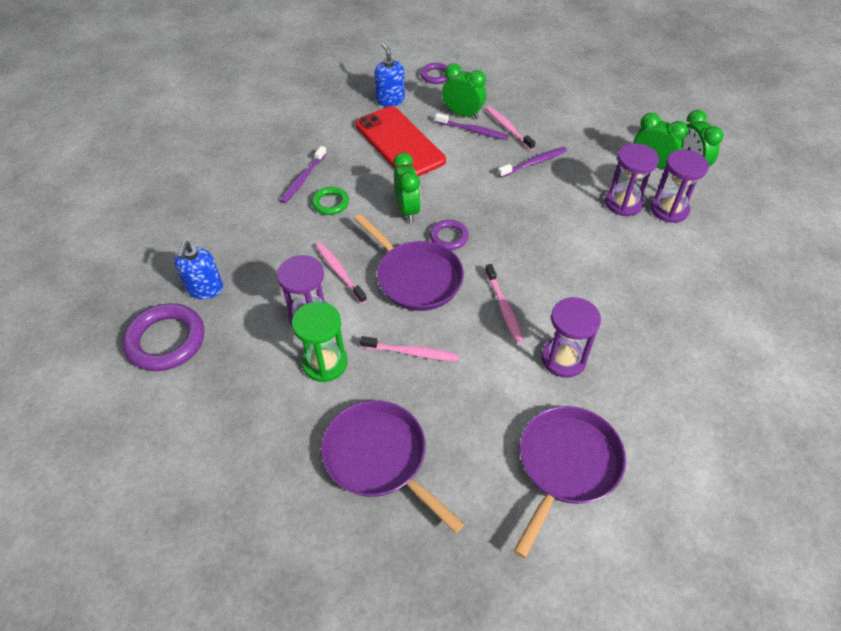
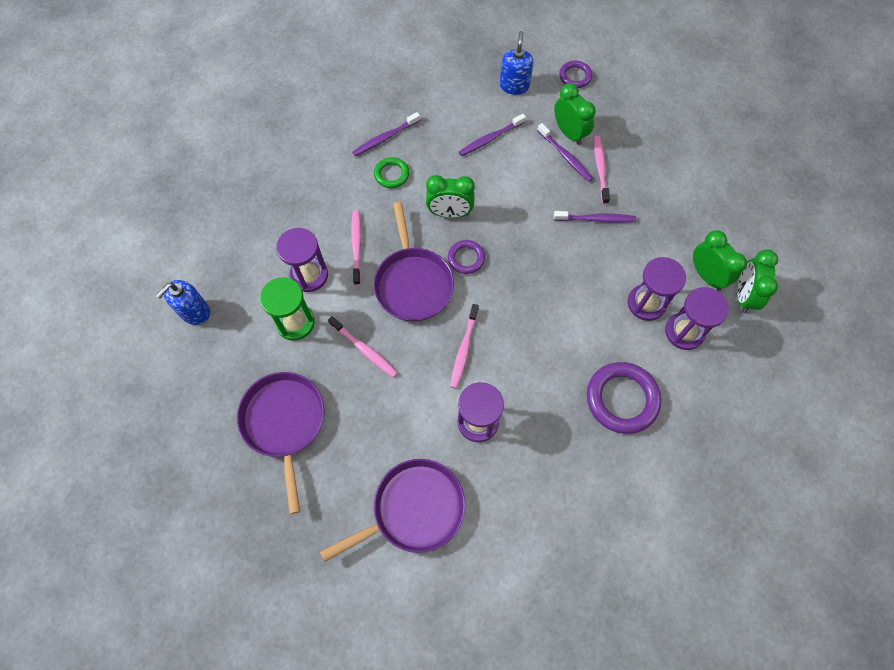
camera: 30 degrees right, 15 degrees up
purple ring [123,303,204,371] -> purple ring moved to [587,362,661,434]
blue soap dispenser [174,241,223,299] -> blue soap dispenser moved to [156,280,210,325]
red phone [355,106,446,177] -> purple toothbrush [459,114,526,156]
green clock [393,153,421,223] -> green clock turned 75 degrees clockwise [426,175,475,218]

